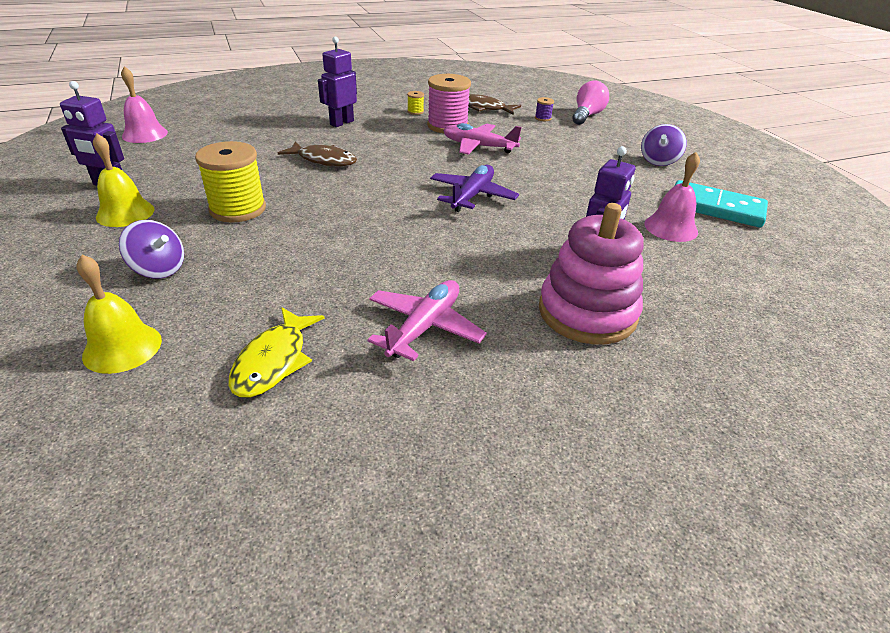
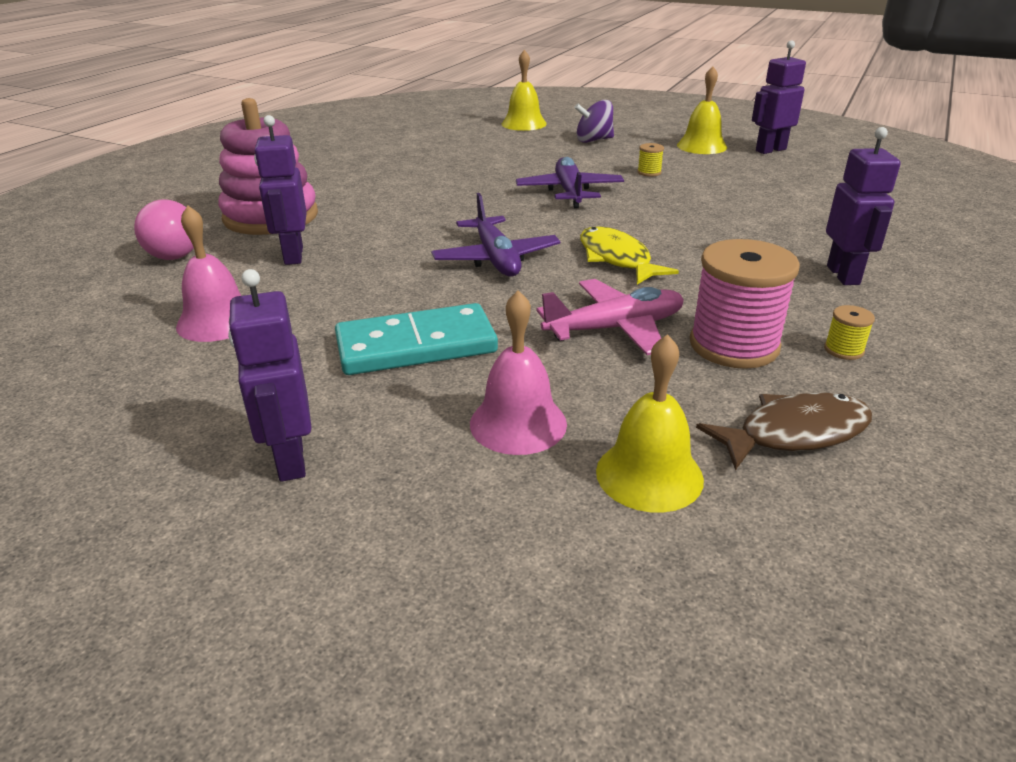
camera: 140 degrees right, 5 degrees down
pink bell [121,66,168,143] -> pink bell moved to [470,290,567,455]
yellow spool [195,141,266,223] -> yellow spool [637,143,664,177], size x0.42
yellow fish [228,307,325,397] -> yellow fish moved to [580,226,679,285]
brown fish [278,142,357,167] -> none
pink plane [367,280,487,361] -> none
purple spool [535,97,554,121] -> yellow bell [596,334,704,513]
pink light bulb [572,80,609,125] -> pink light bulb moved to [134,199,194,260]
purple spinning top [641,124,687,166] -> purple robot [228,269,312,482]
turquoise domino [675,180,768,227] -> turquoise domino moved to [335,303,498,375]
none -> purple plane [516,157,624,208]

